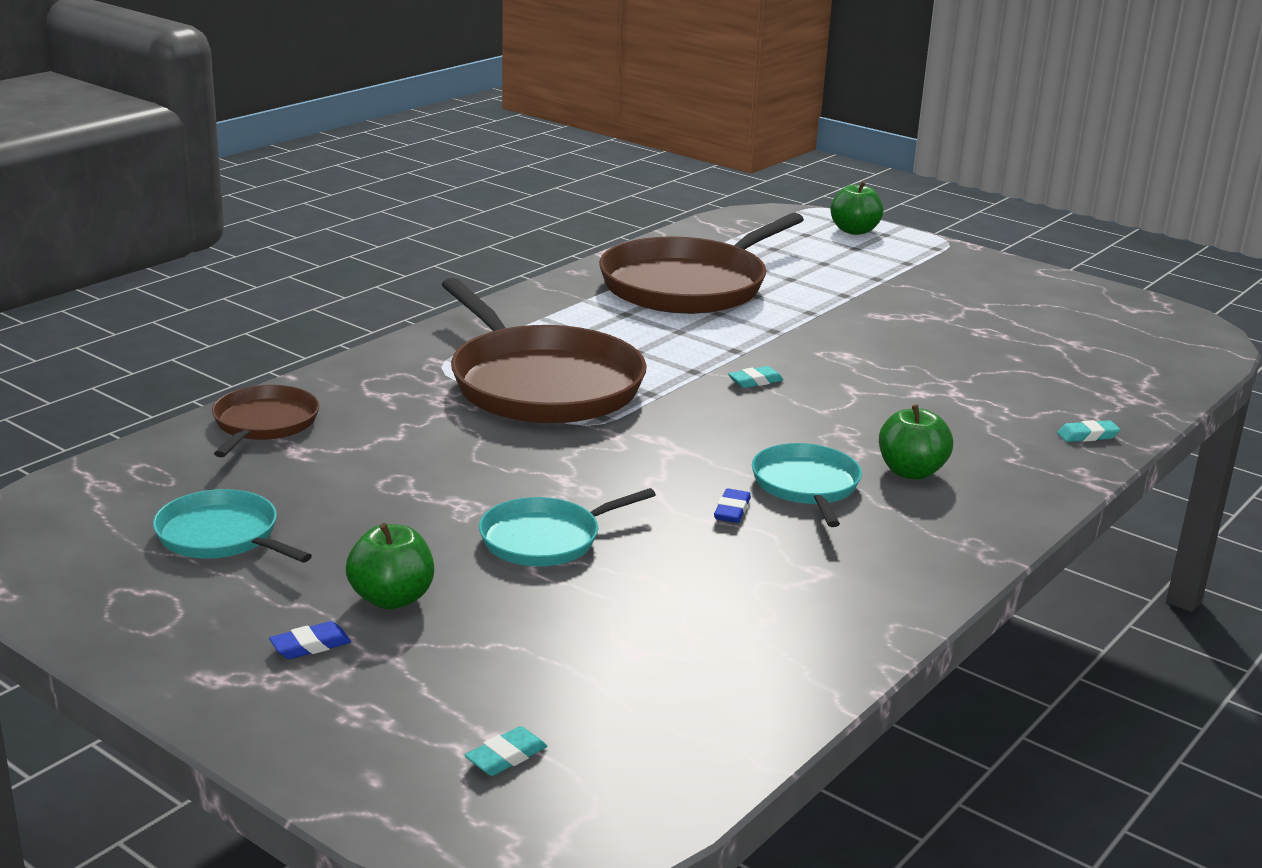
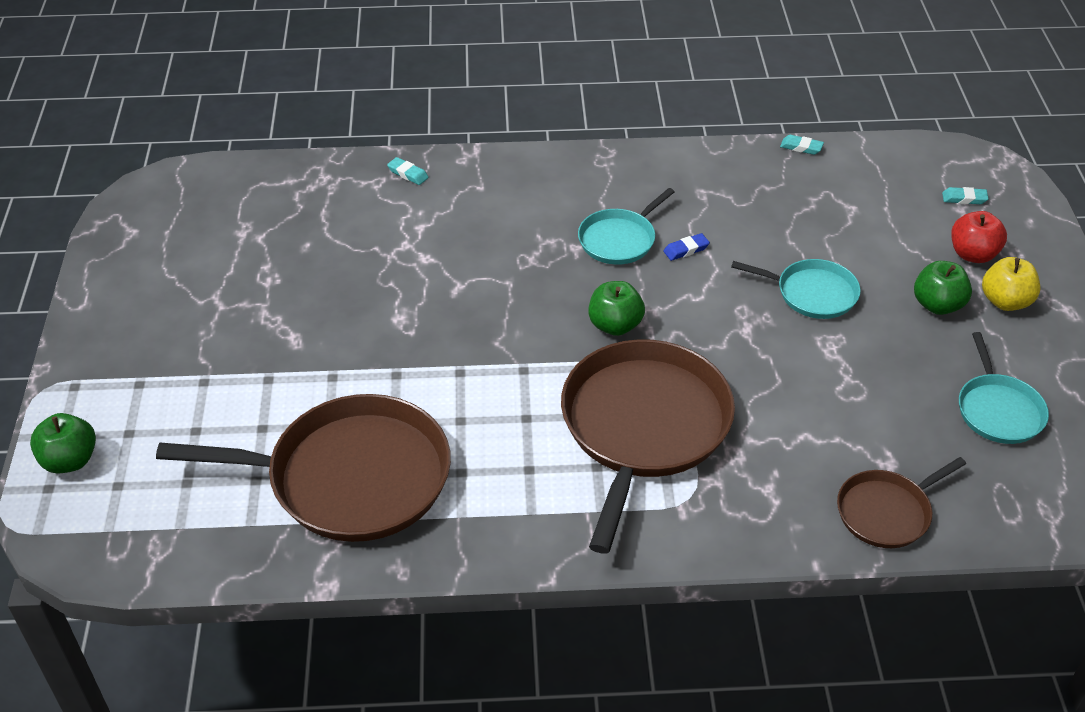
camera: 130 degrees left, 20 degrees up
blue eraser [269,621,351,659] -> yellow apple [982,257,1040,311]
turquoise eraser [728,366,784,388] -> turquoise eraser moved to [780,135,824,155]
green apple [879,404,953,480] -> green apple moved to [588,281,645,336]
none -> red apple [951,211,1007,263]

